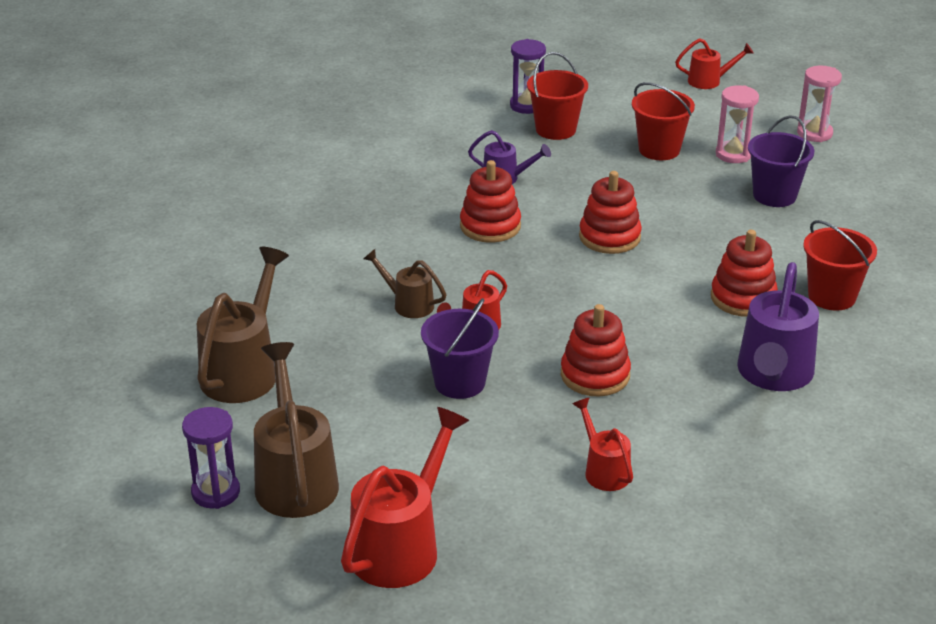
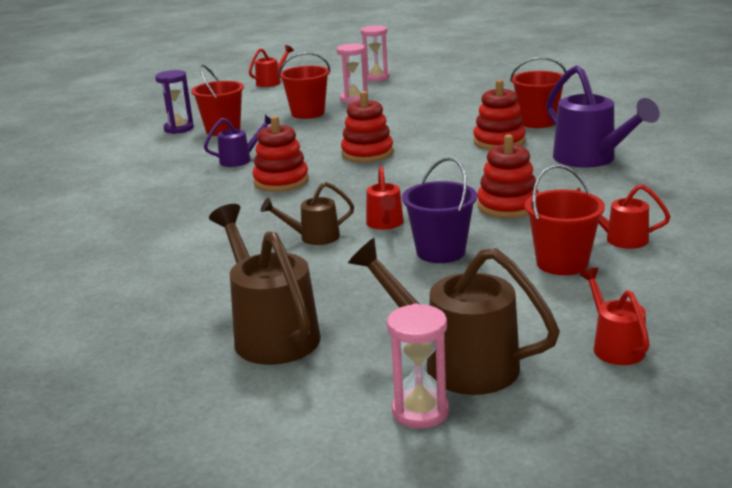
camera: 45 degrees left, 10 degrees down
purple hourglass [182,407,240,509] -> pink hourglass [387,304,449,429]
red watering can [341,407,469,588] -> red watering can [580,267,650,365], size x0.55
purple bucket [748,115,814,207] -> none
none -> red bucket [525,164,605,275]

